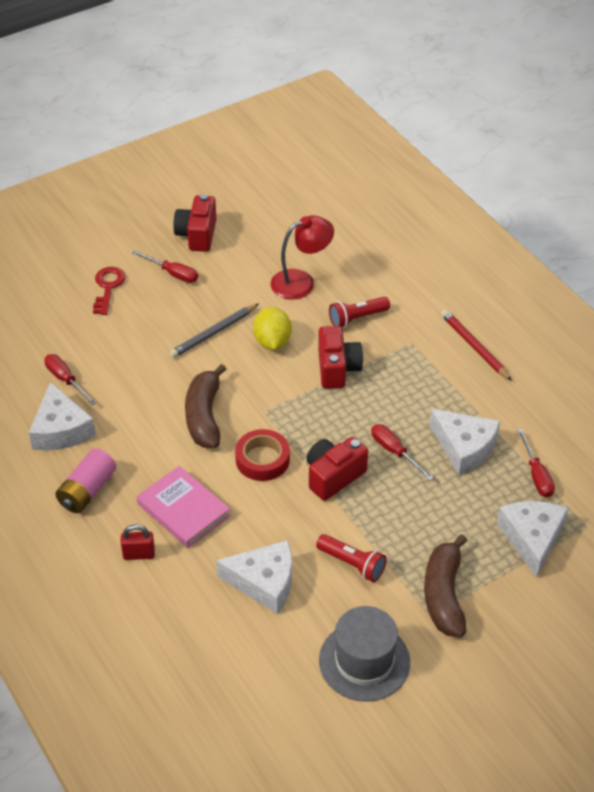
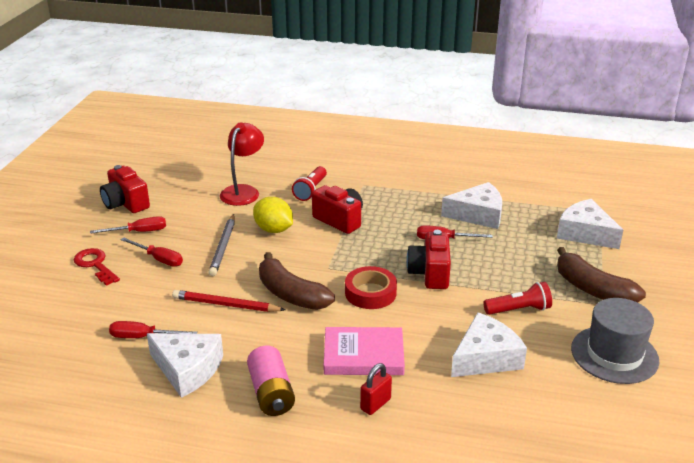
camera: 45 degrees left, 15 degrees down
red pencil [441,309,512,381] -> red pencil moved to [172,290,285,312]
red screwdriver [517,429,555,498] -> red screwdriver moved to [120,237,183,267]

